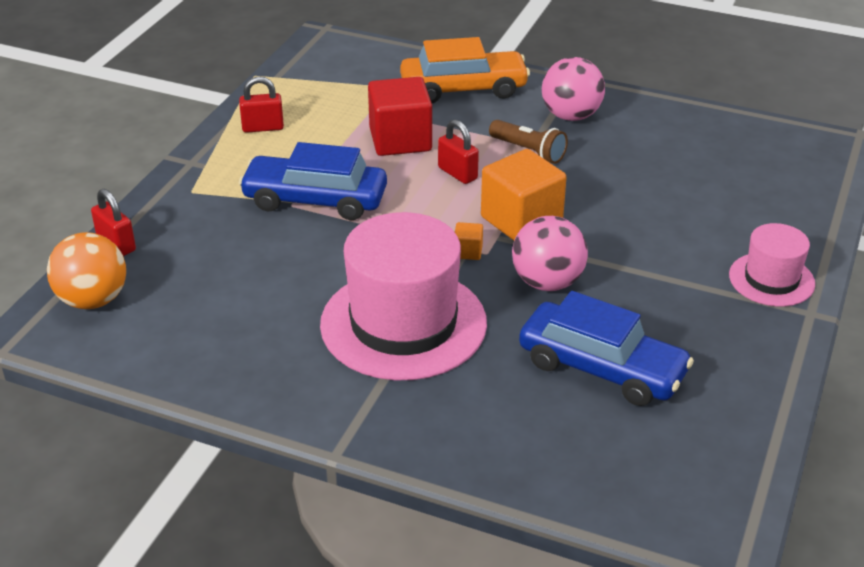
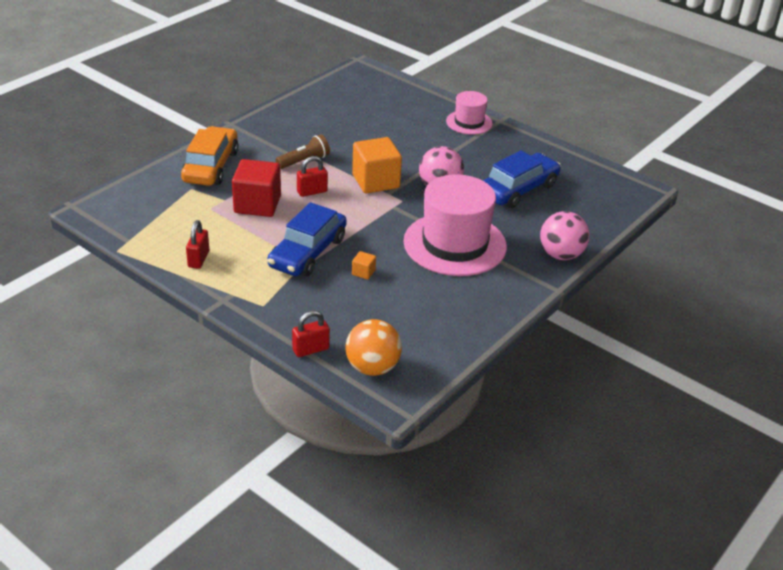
camera: 75 degrees left, 0 degrees up
orange cube [455,222,483,260] -> orange cube moved to [352,251,376,280]
pink ball [542,57,605,121] -> pink ball moved to [540,211,590,260]

